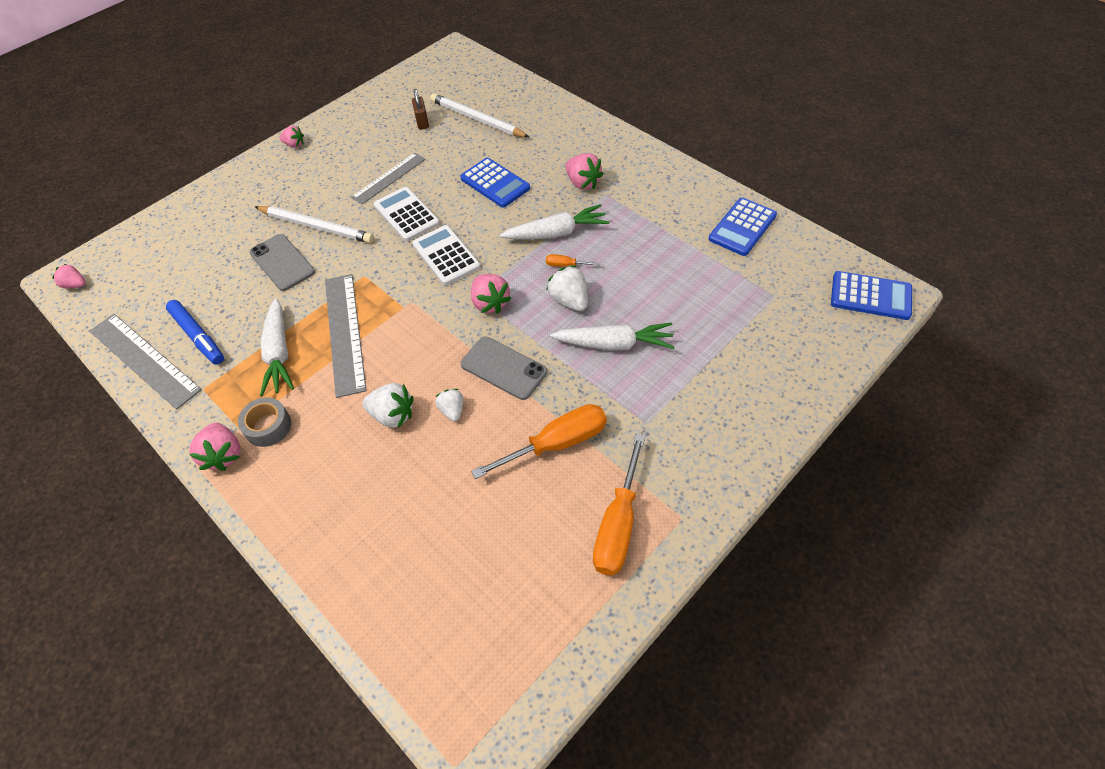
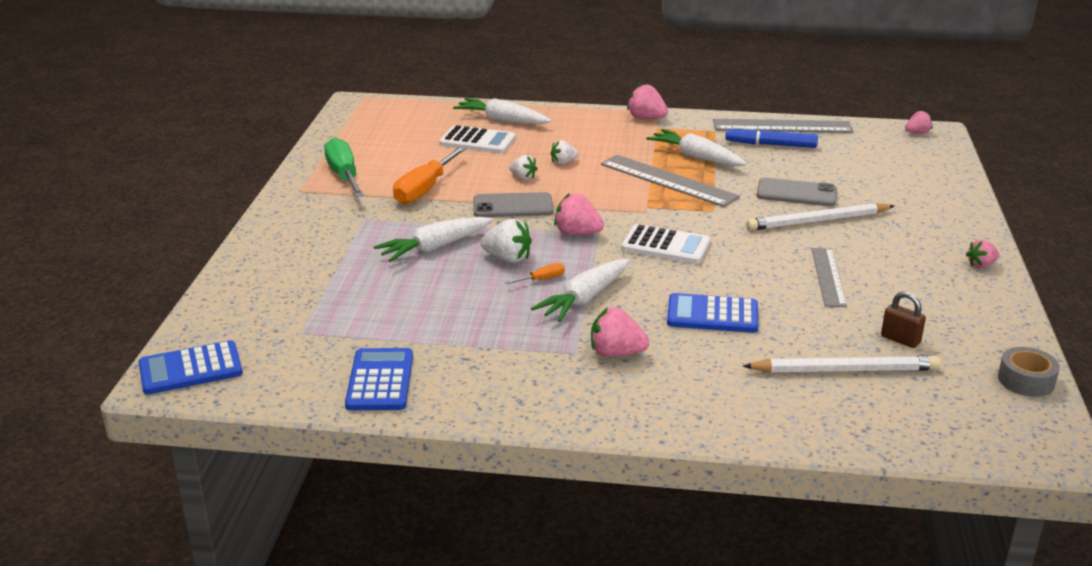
camera: 140 degrees right, 25 degrees down
grey tape [238,397,291,447] -> grey tape moved to [998,347,1060,397]
white strawberry [362,383,414,428] -> white strawberry [551,140,579,165], size x0.64
white calculator [374,187,440,241] -> white calculator moved to [439,125,516,154]
orange screwdriver [593,434,645,576] -> green screwdriver [324,137,364,197]
none -> white carrot [453,98,552,124]

